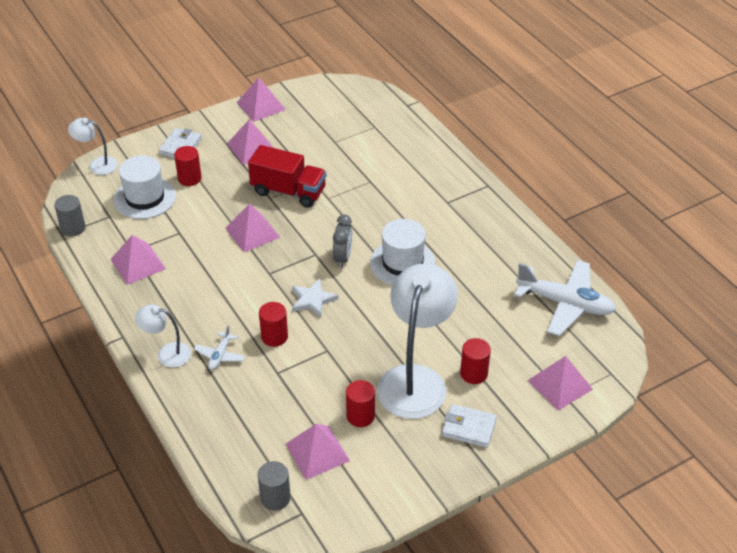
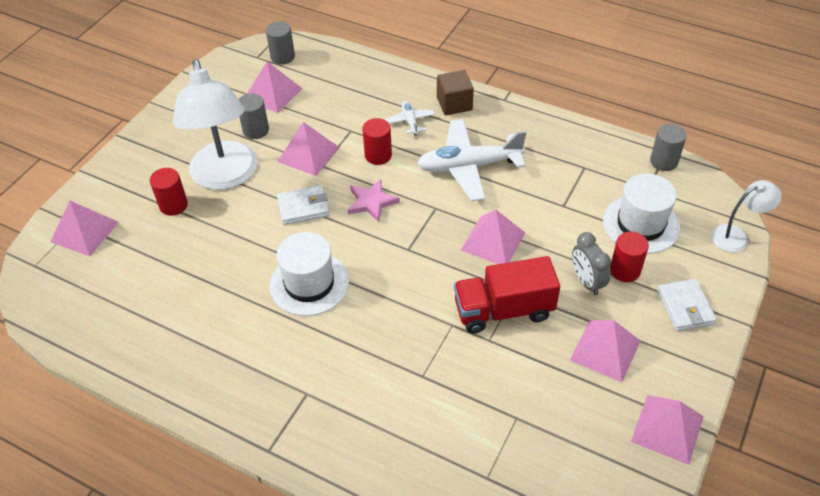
camera: 150 degrees right, 5 degrees up
pink pyramid [111,235,166,285] -> pink pyramid moved to [277,122,339,176]
white lamp [135,305,191,367] -> brown cube [437,70,474,115]
white star [292,279,338,317] -> pink star [348,179,400,222]
grey clock [333,214,352,268] -> grey clock moved to [572,232,611,295]
red cylinder [346,380,375,427] -> grey cylinder [238,93,269,139]
white wallet [442,404,497,448] -> white wallet moved to [277,185,330,225]
white plane [514,260,616,336] -> white plane moved to [417,119,527,201]

